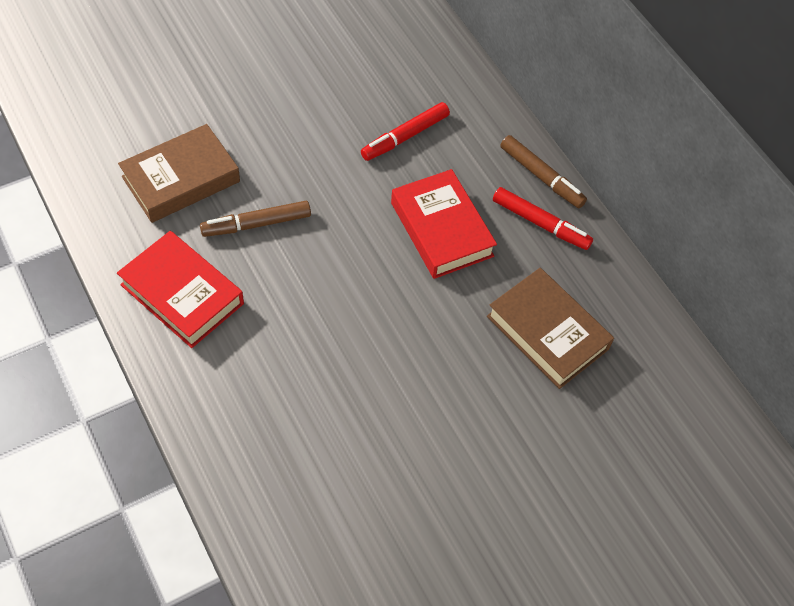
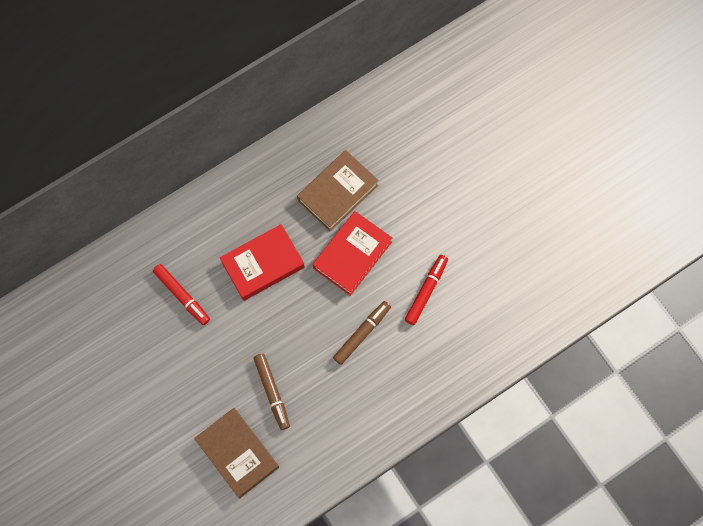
camera: 90 degrees left, 15 degrees up
red book [117,231,244,348] -> red book moved to [313,211,392,296]
red marker [493,187,593,250] -> red marker moved to [405,255,448,325]
brown marker [500,135,587,208] -> brown marker moved to [333,301,391,365]

